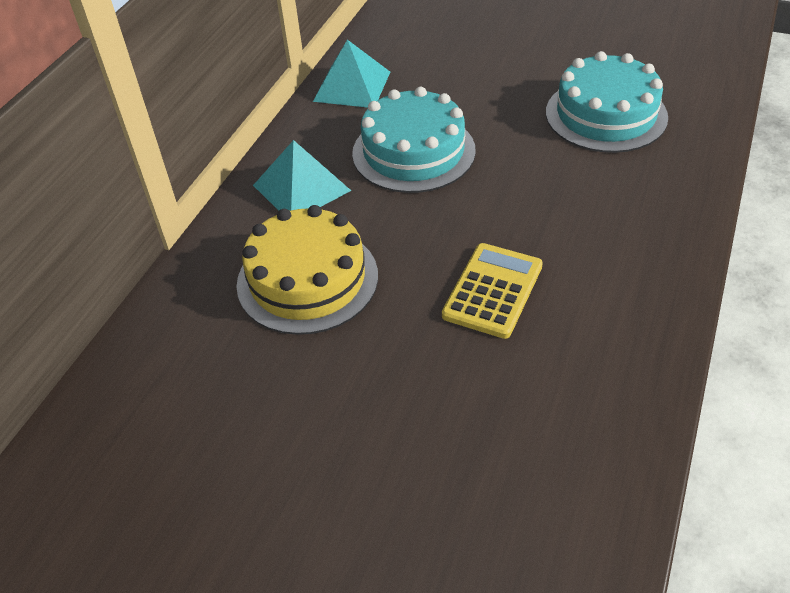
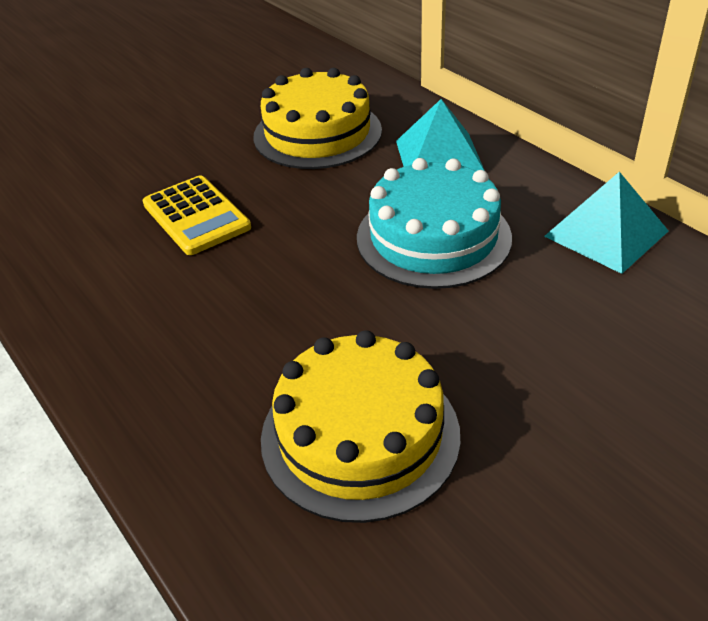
camera: 120 degrees right, 5 degrees down
turquoise cake [546,51,668,153] -> yellow cake [261,330,460,523]

